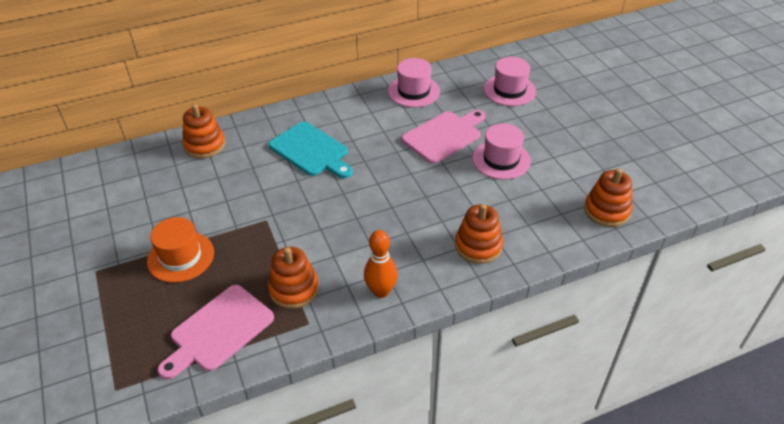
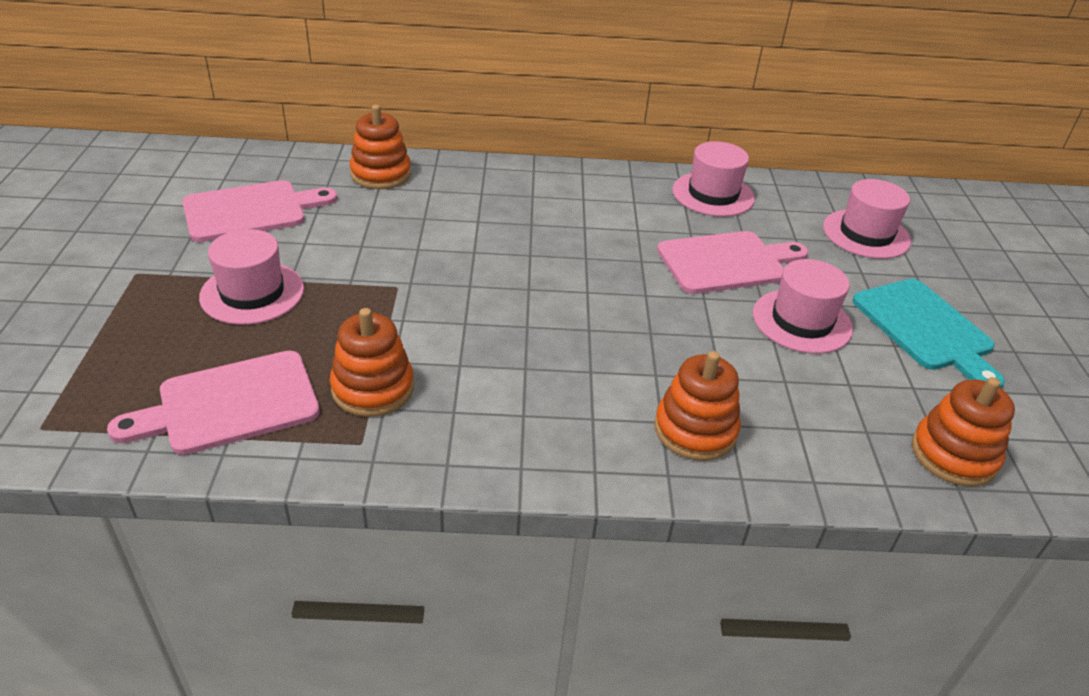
camera: 20 degrees right, 5 degrees down
orange hat [147,217,214,283] -> pink hat [199,229,304,325]
turquoise cutting board [269,121,353,178] -> turquoise cutting board moved to [852,279,1005,388]
orange bowling pin [364,230,398,298] -> none
none -> pink cutting board [182,180,337,242]

